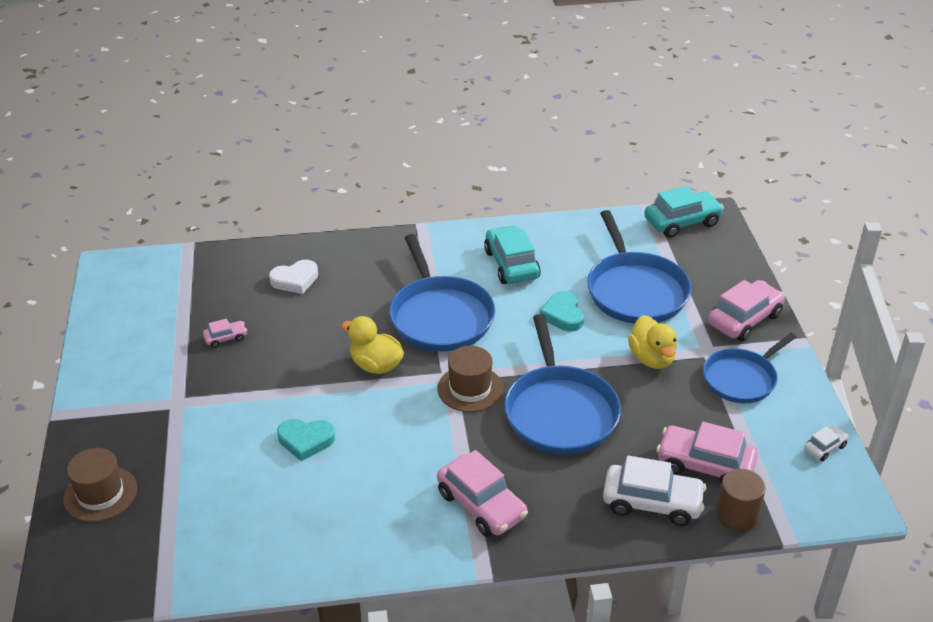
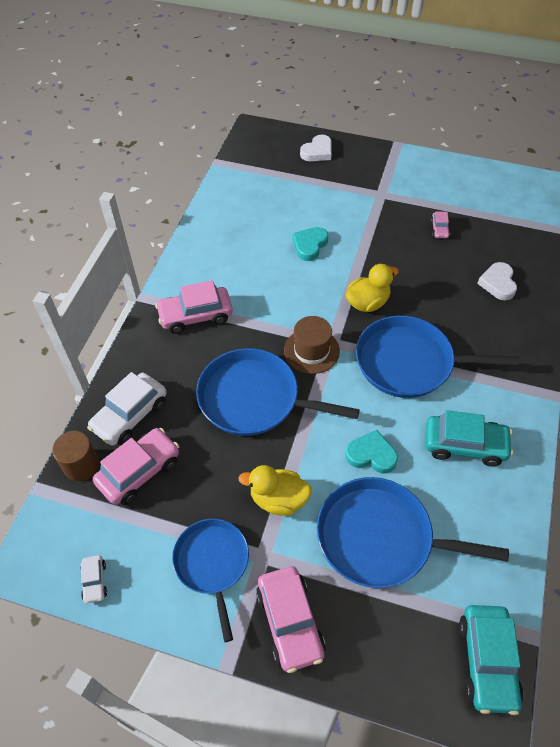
camera: 115 degrees right, 15 degrees up
brown hat [63,448,137,522] -> white heart [300,135,332,161]

